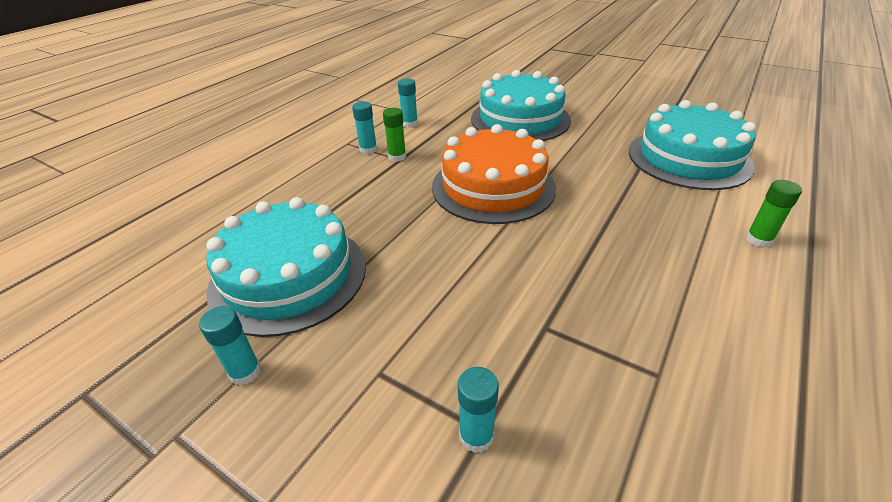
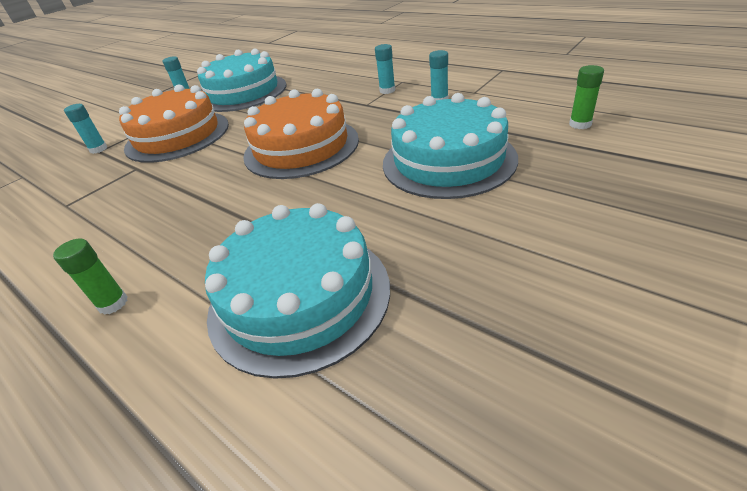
camera: 100 degrees right, 0 degrees up
green glue stick [383,108,406,162] -> green glue stick moved to [569,65,604,129]
none -> orange cake [119,84,229,163]

